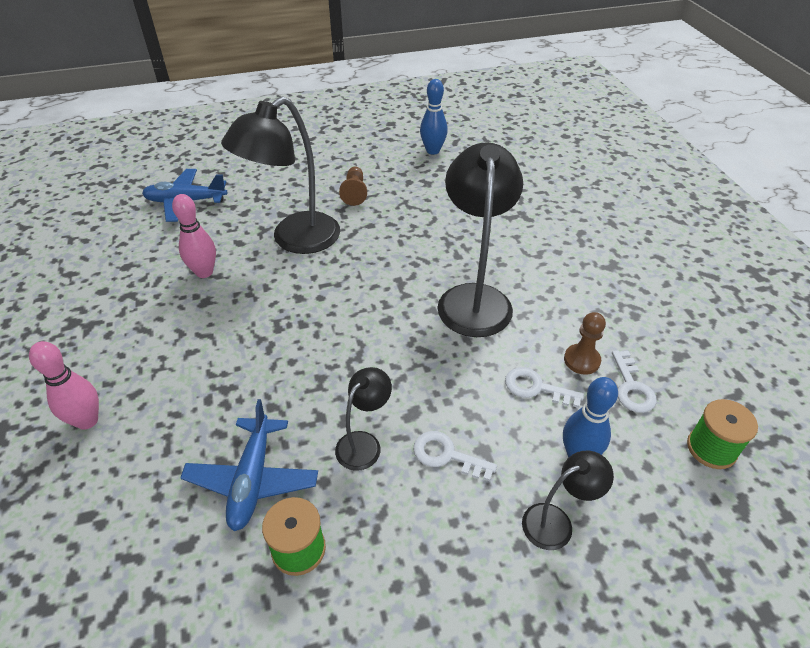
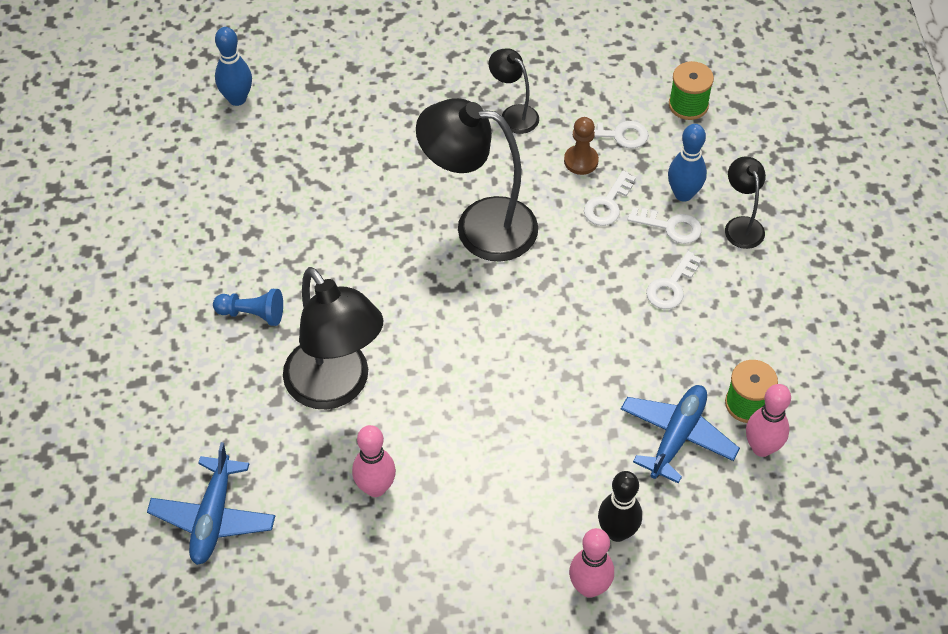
camera: 80 degrees left, 10 degrees up
blue plane [180,399,318,531] -> blue plane turned 75 degrees counterclockwise [621,385,740,484]
black lamp [335,367,392,471] -> black lamp moved to [489,48,539,134]
brown pawn [339,167,367,206] -> blue pawn [213,289,283,326]
blue bowling pin [420,79,448,155] -> blue bowling pin moved to [215,27,252,106]
none -> black bowling pin [598,471,642,542]
none -> white key [627,207,702,244]
none -> pink bowling pin [746,384,791,457]

